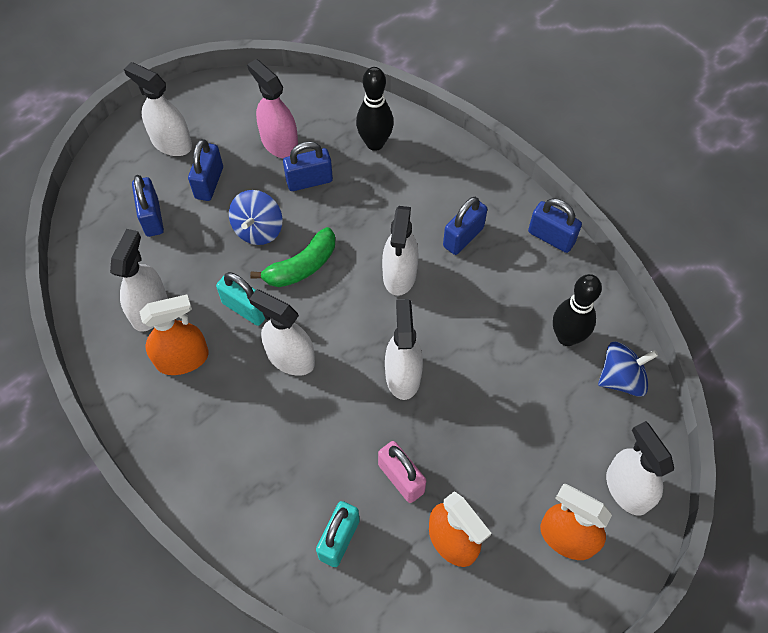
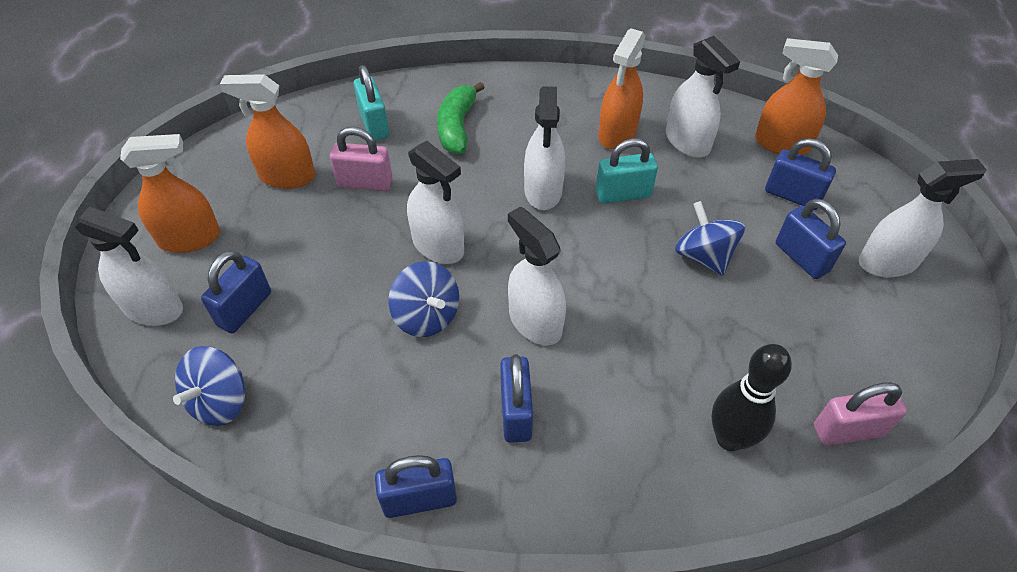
camera: 135 degrees right, 10 degrees down
pink spray bottle [247,59,298,159] -> none
white spray bottle [249,290,315,376] -> white spray bottle turned 105 degrees clockwise [524,86,565,210]
green banana [250,227,335,287] -> green banana moved to [437,82,485,154]
blue padlock [283,141,333,191] -> blue padlock moved to [201,250,271,333]
black bowling pin [553,274,602,346] -> none
none -> blue spinning top [388,261,459,337]
none -> orange spray bottle [755,38,838,155]
none -> pink padlock [814,382,907,446]

